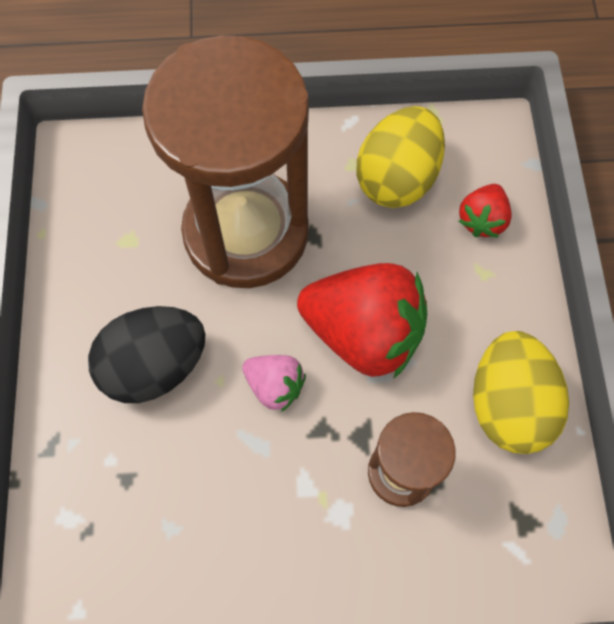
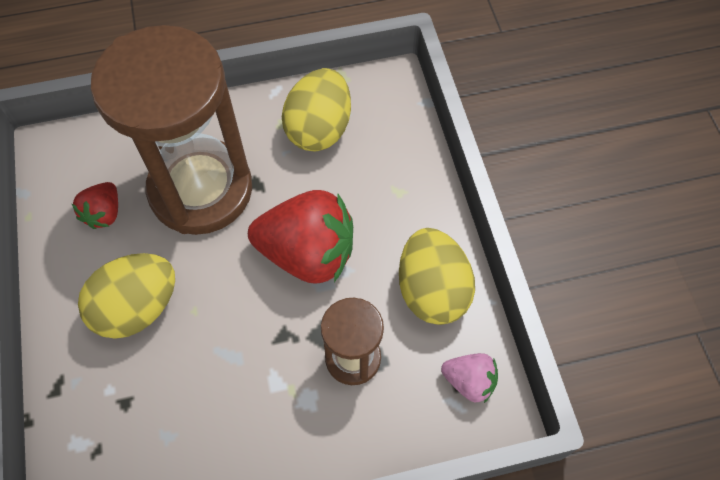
camera: 10 degrees left, 5 degrees down
black egg [88,306,205,403] -> yellow egg [78,253,175,339]
pink strawberry [242,355,306,412] -> pink strawberry moved to [441,353,498,403]
red strawberry [459,184,512,238] -> red strawberry moved to [72,182,118,229]

